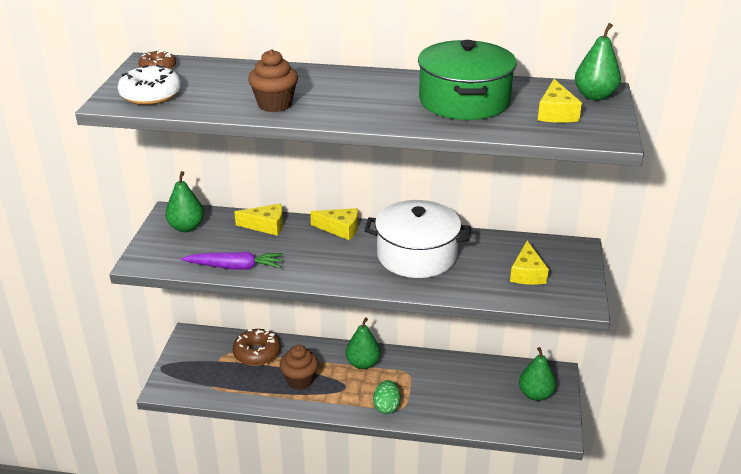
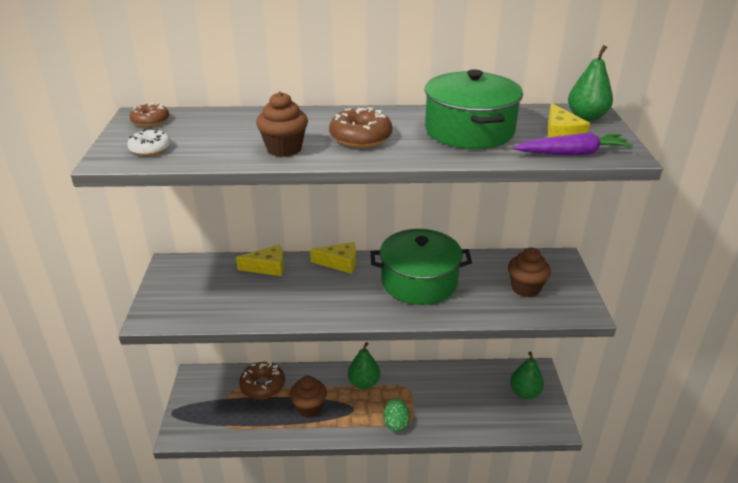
camera: 10 degrees left, 0 degrees up
white donut [117,64,181,105] -> white donut [127,129,171,156], size x0.63
green pear [165,171,204,232] -> none
purple carrot [181,252,283,270] -> purple carrot moved to [513,132,633,156]
white pot [365,200,471,278] -> green pot [371,229,472,305]
yellow cheese [510,241,549,285] -> brown cupcake [508,248,551,297]
none -> brown donut [329,107,392,148]

